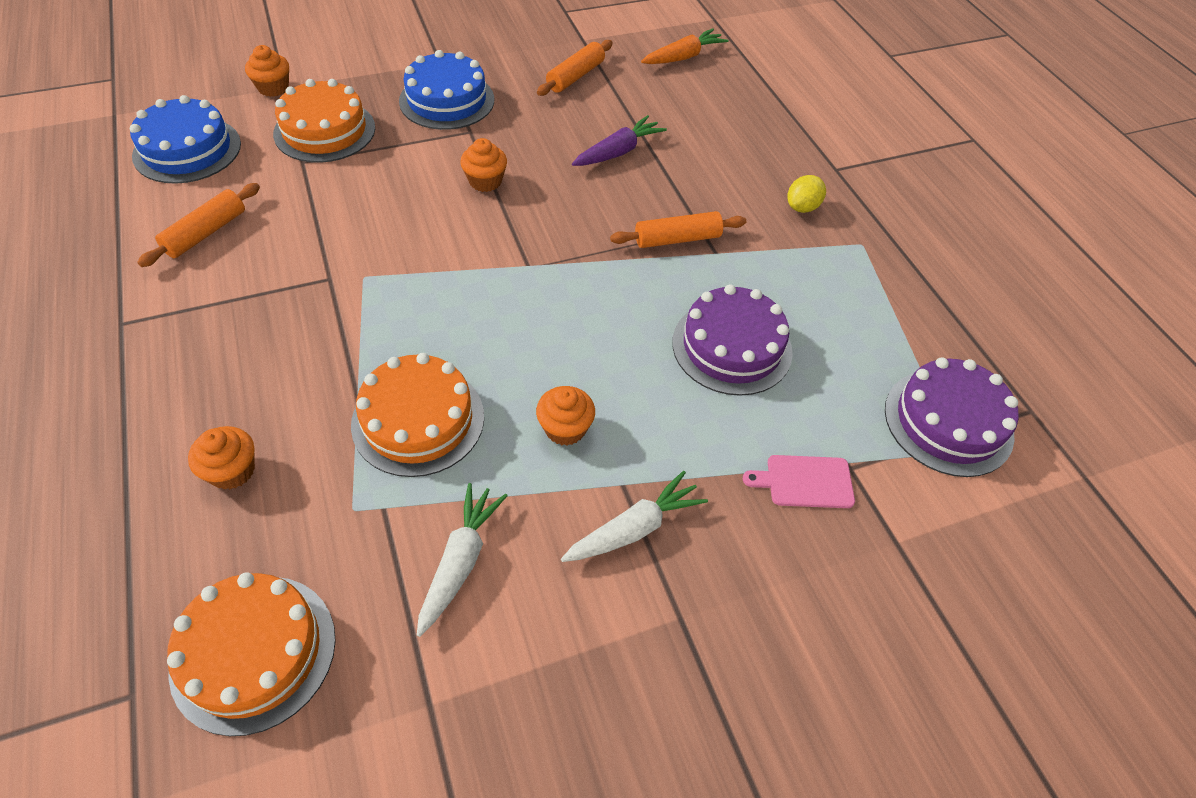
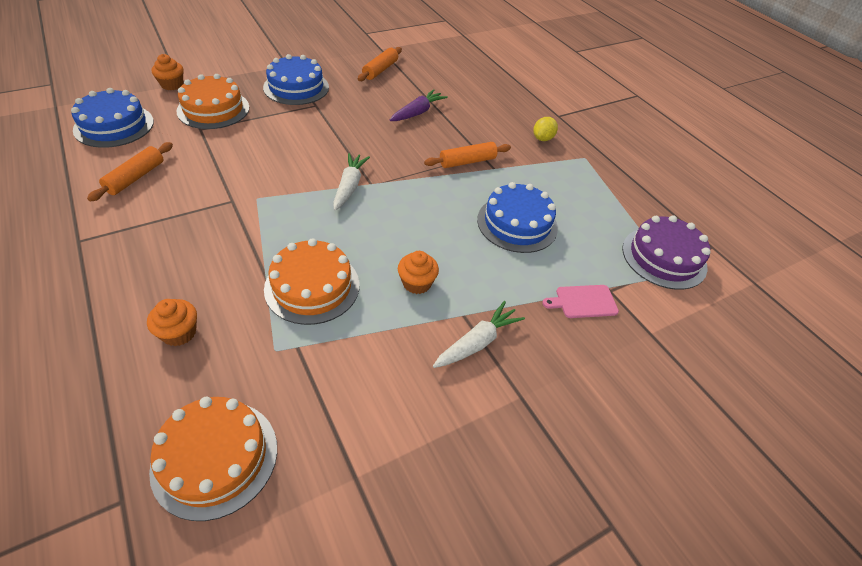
camera: 10 degrees left, 5 degrees down
white carrot [417,483,508,637] -> white carrot moved to [333,153,370,211]
orange cupcake [460,138,507,192] -> none
orange carrot [641,28,729,64] -> none
purple cake [672,284,793,396] -> blue cake [477,182,558,253]

